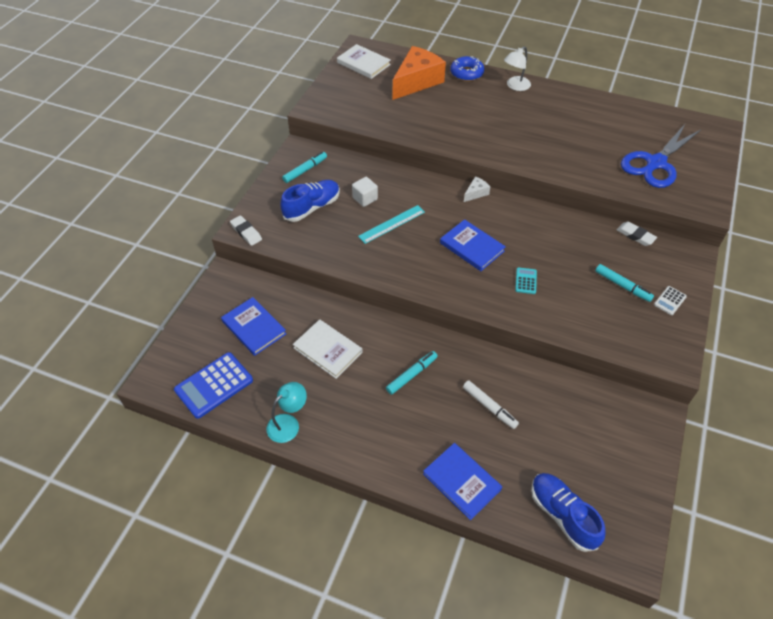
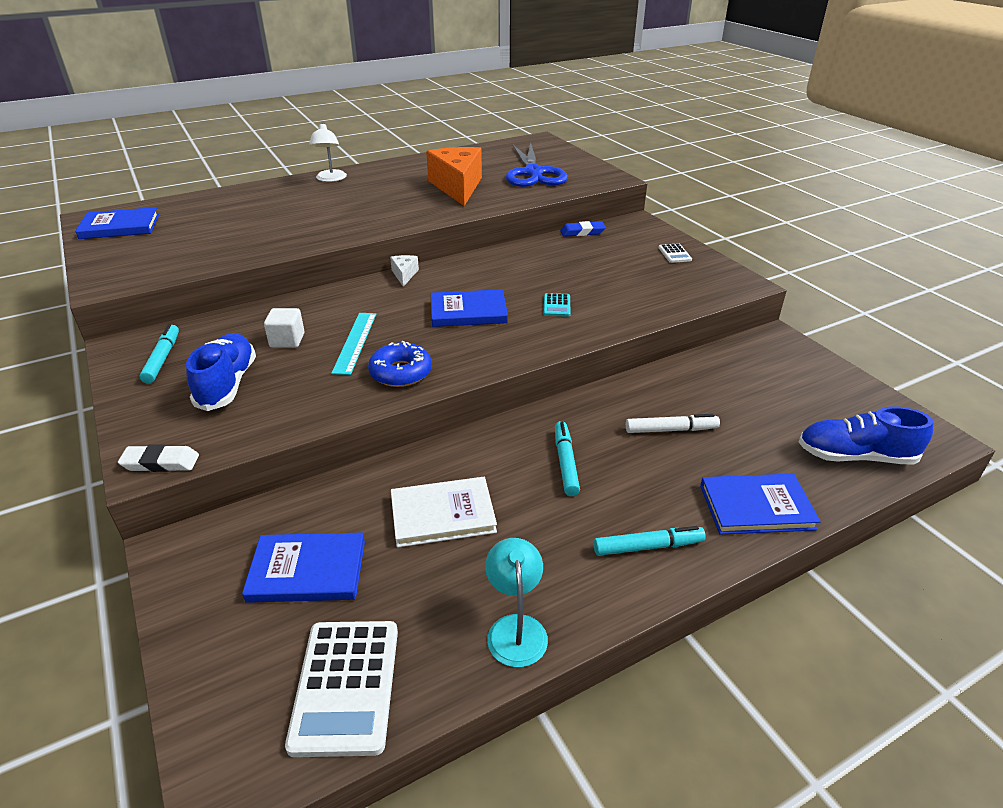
camera: 50 degrees left, 15 degrees down
blue calculator [174,352,253,419] -> white calculator [285,621,398,757]
white book [337,44,391,79] -> blue book [75,207,159,239]
orange cheese [393,46,446,100] -> orange cheese moved to [426,147,482,206]
blue donut [450,56,484,81] -> blue donut moved to [368,341,432,387]
turquoise calculator [515,267,537,294] -> turquoise calculator turned 135 degrees counterclockwise [544,293,571,317]
turquoise marker [595,264,654,302] -> turquoise marker moved to [594,526,706,556]
white eraser [617,222,657,246] -> blue eraser [560,221,606,237]

